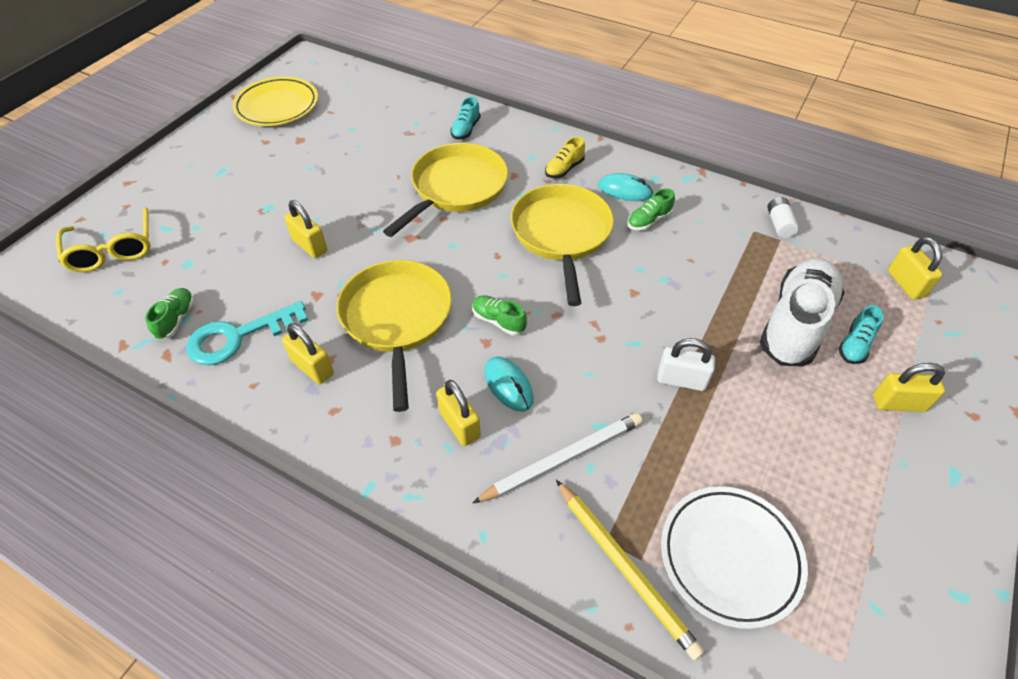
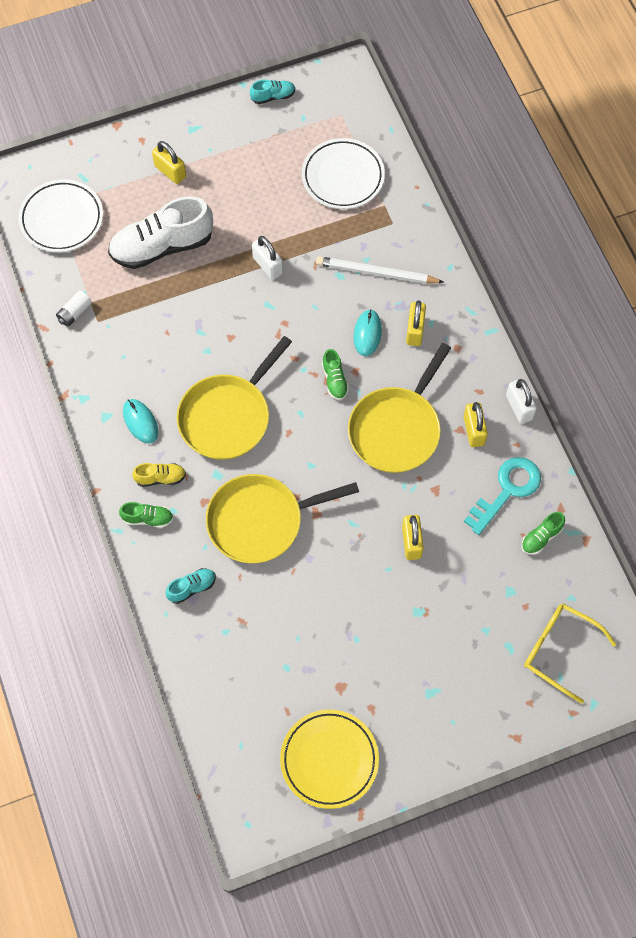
camera: 140 degrees left, 15 degrees up
yellow glasses [56,207,151,272] -> yellow glasses turned 75 degrees counterclockwise [524,604,617,704]
turquoise key [186,301,308,365] -> turquoise key turned 60 degrees counterclockwise [464,457,541,535]
yellow pencil [556,480,705,661] -> none
green shoe [627,188,675,231] -> green shoe moved to [119,502,173,528]
turquoise shoe [839,305,884,364] -> turquoise shoe moved to [250,80,295,104]
yellow padlock [888,237,943,300] -> white plate [18,179,103,252]
none -> white padlock [506,379,537,424]

